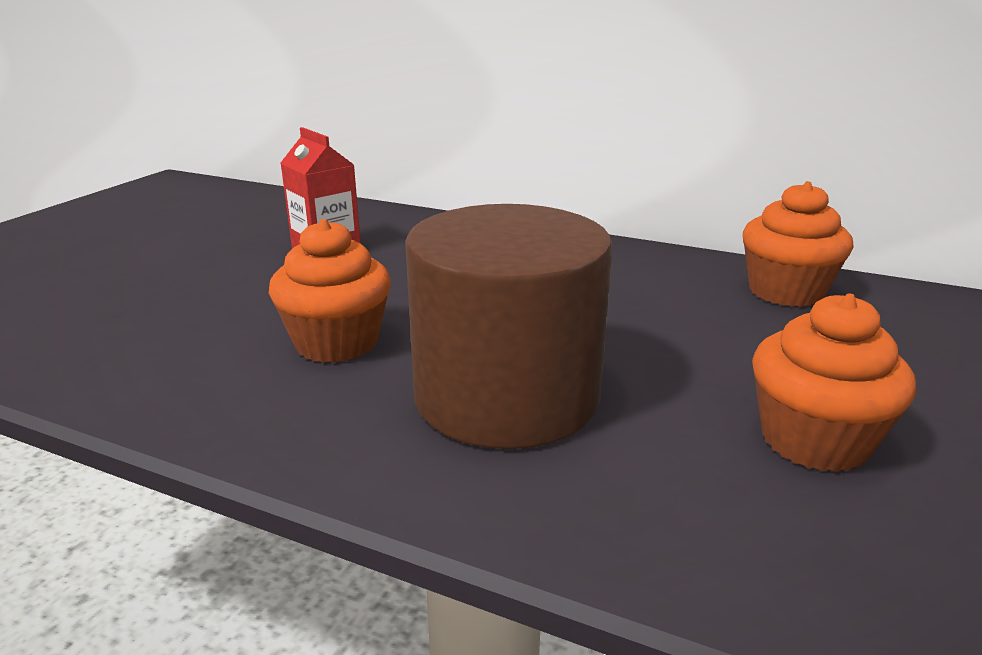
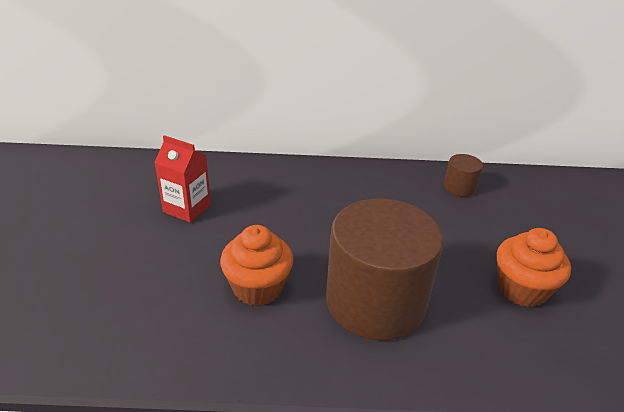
camera: 25 degrees left, 10 degrees up
orange cupcake [742,181,854,307] -> brown cylinder [444,154,483,197]

